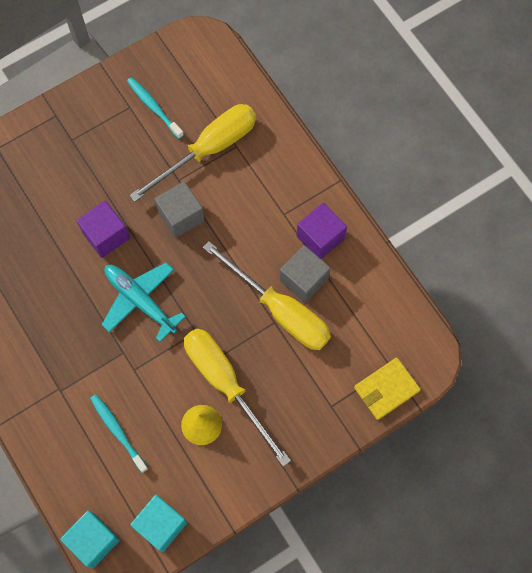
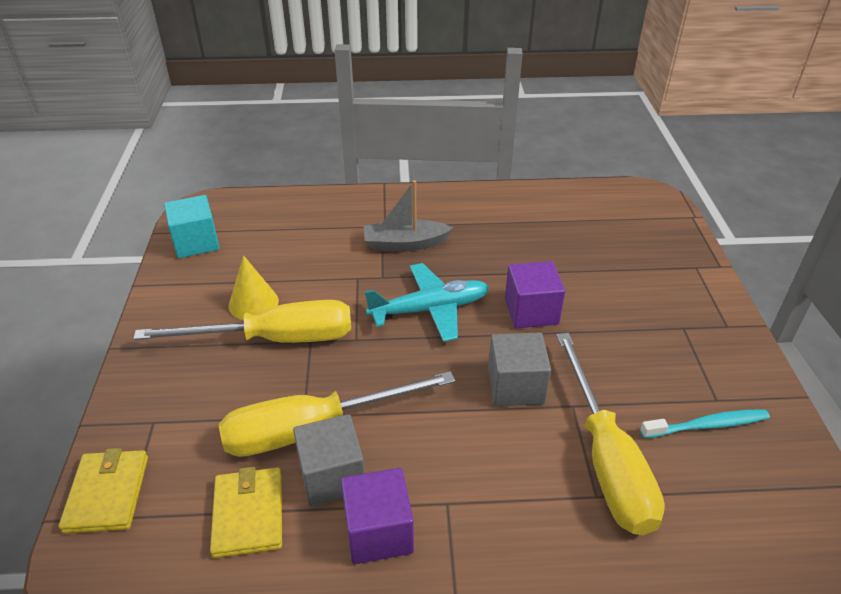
camera: 120 degrees right, 30 degrees down
turquoise cube [60,510,120,568] -> none
turquoise toothbrush [90,394,148,473] -> none
none -> yellow wallet [210,467,282,558]
none -> grey boat [364,180,453,251]

